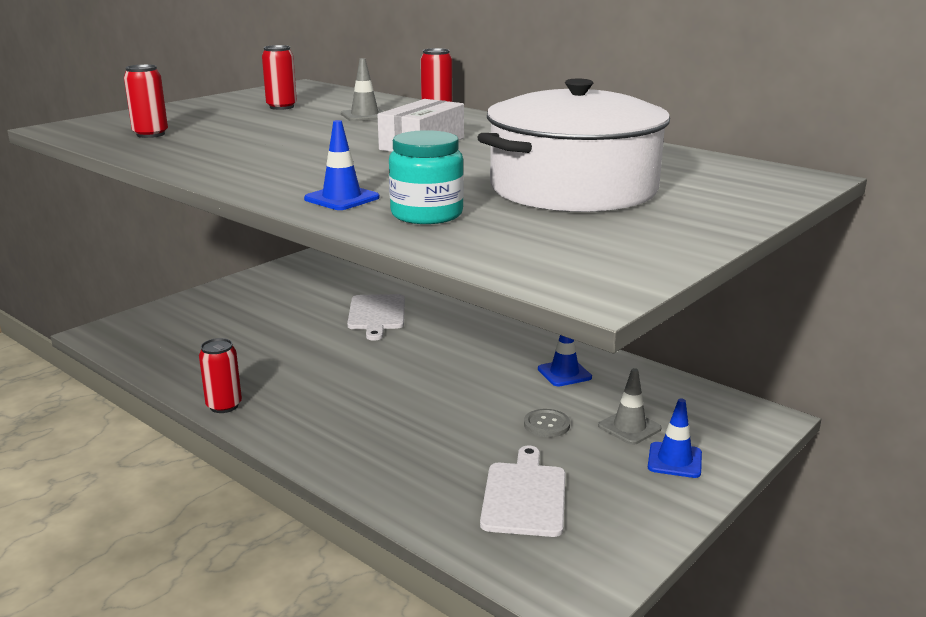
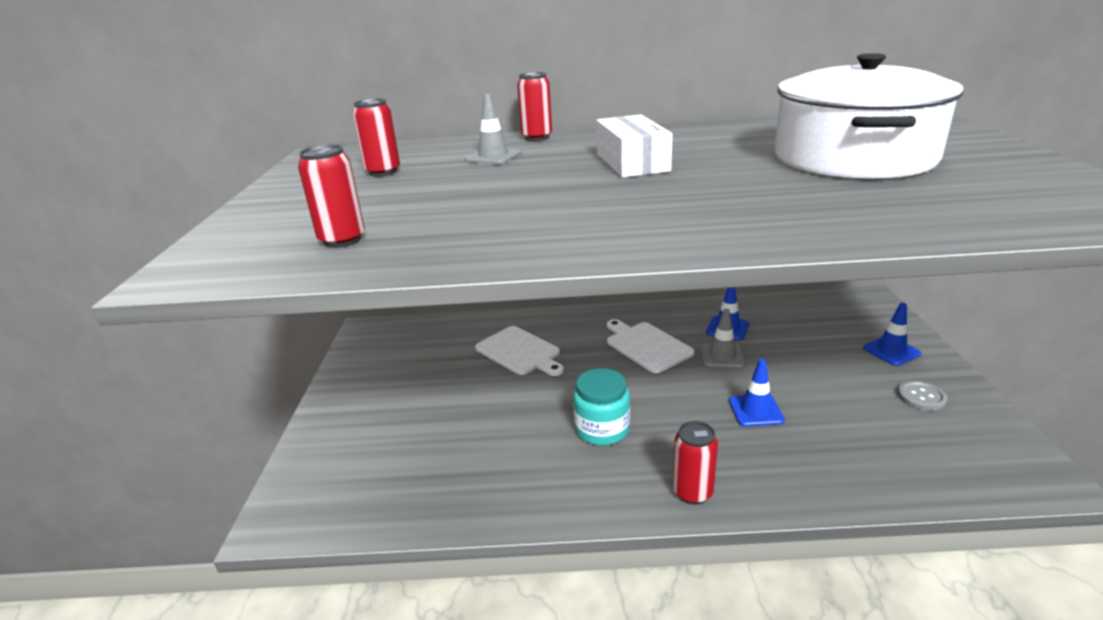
camera: 40 degrees left, 5 degrees up
red can [199,338,242,413] -> red can moved to [672,421,718,504]
blue traffic cone [304,120,379,210] -> blue traffic cone moved to [729,359,785,427]
turquoise jar [389,130,464,224] -> turquoise jar moved to [573,368,630,446]
white cutting board [480,446,566,537] -> white cutting board moved to [607,319,695,373]
grey button [524,409,570,438] -> grey button moved to [898,381,947,411]
grey traffic cone [598,368,662,445] -> grey traffic cone moved to [701,309,745,368]

